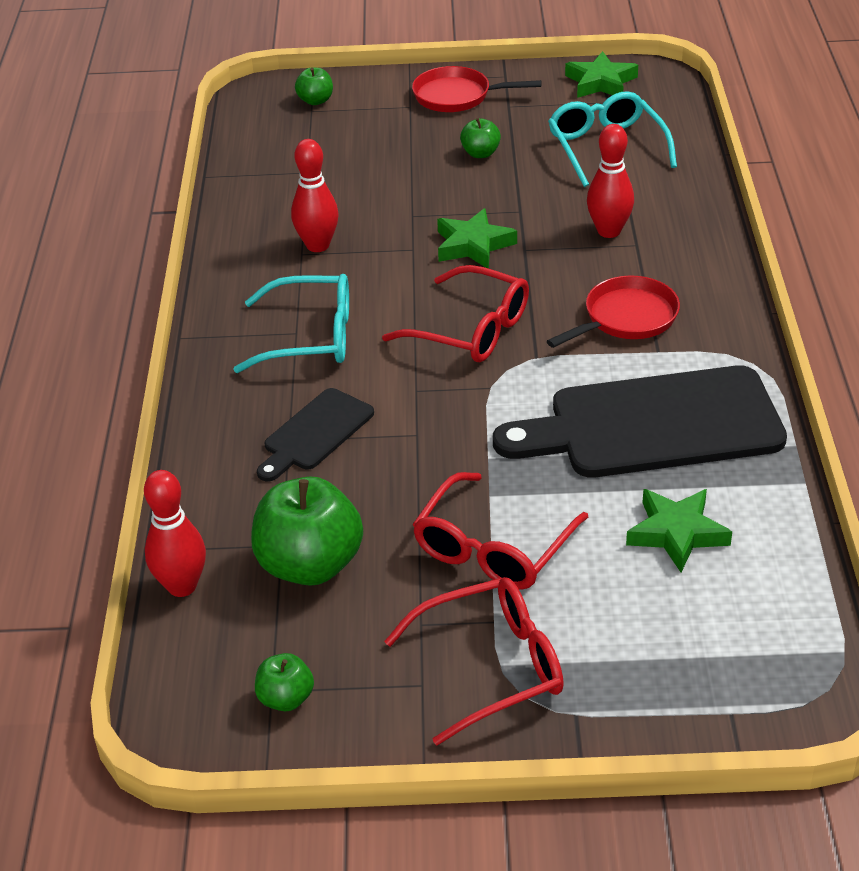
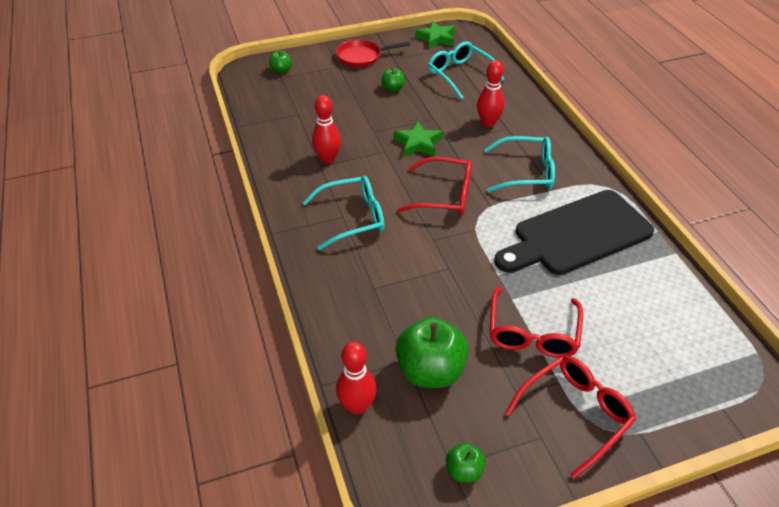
camera: 20 degrees left, 5 degrees up
black cutting board [257,388,374,481] -> none
red pan [547,276,680,348] -> turquoise glasses [484,136,555,192]
green star [626,489,732,572] -> none

